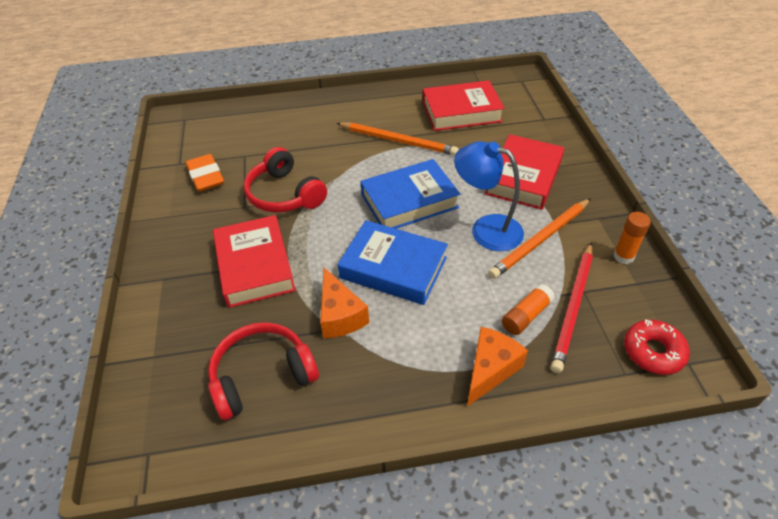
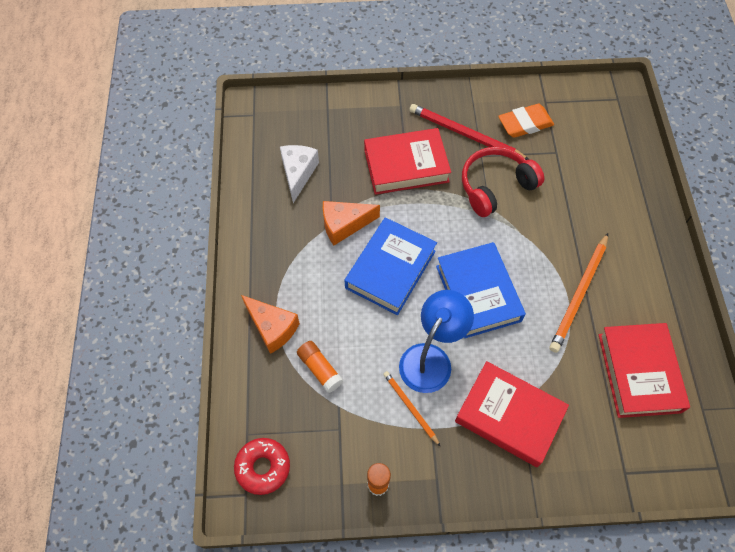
camera: 95 degrees right, 15 degrees up
red headphones [208,322,319,420] -> white cheese [280,145,319,203]
orange pencil [488,198,591,279] -> orange pencil [383,371,441,447], size x0.57
red pencil [551,242,593,373] -> red pencil moved to [409,104,530,160]

